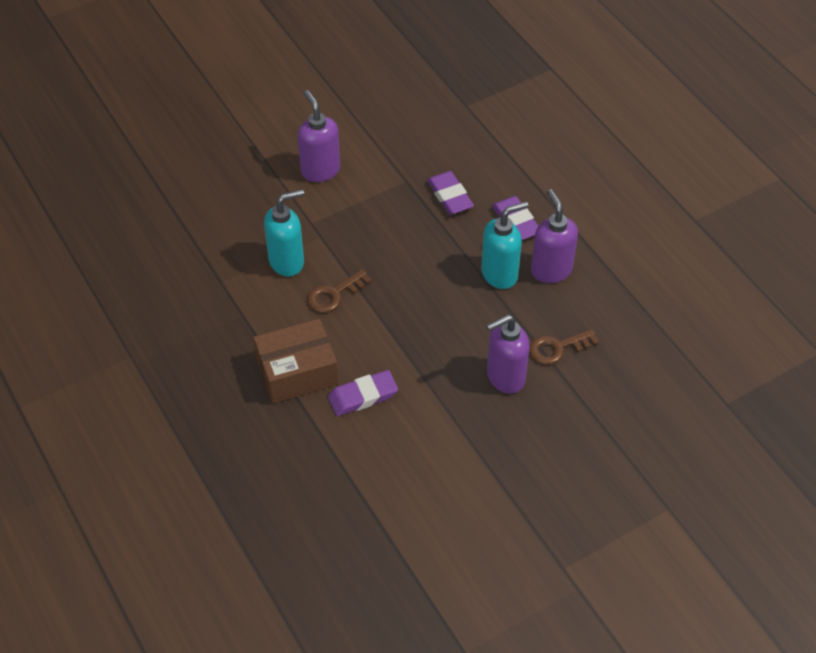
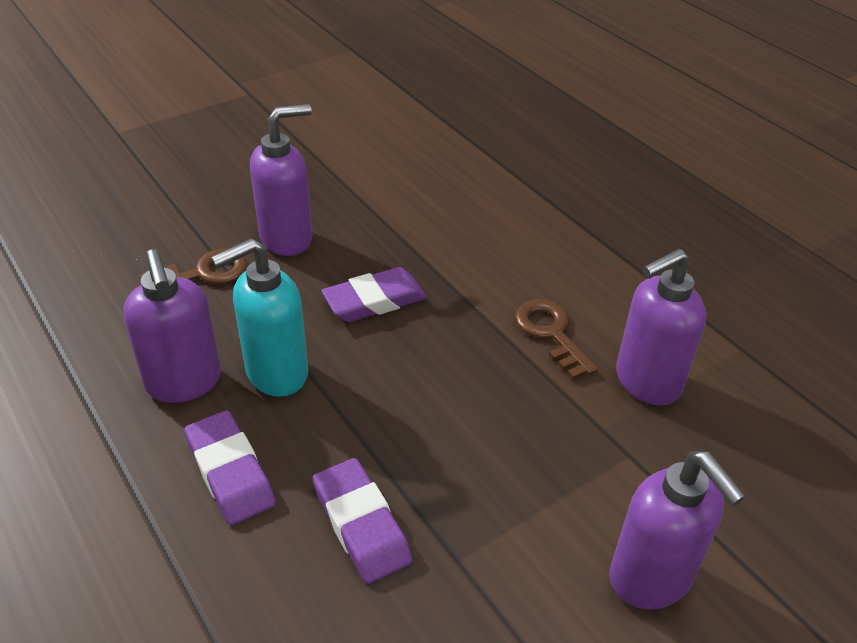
camera: 175 degrees right, 10 degrees down
brown box [253,319,339,404] -> none
turquoise soap dispenser [264,189,304,276] -> purple soap dispenser [616,249,706,406]
brown key [307,270,371,313] -> brown key turned 75 degrees counterclockwise [515,299,598,380]
purple eraser [328,370,398,416] -> purple eraser moved to [321,267,427,322]

